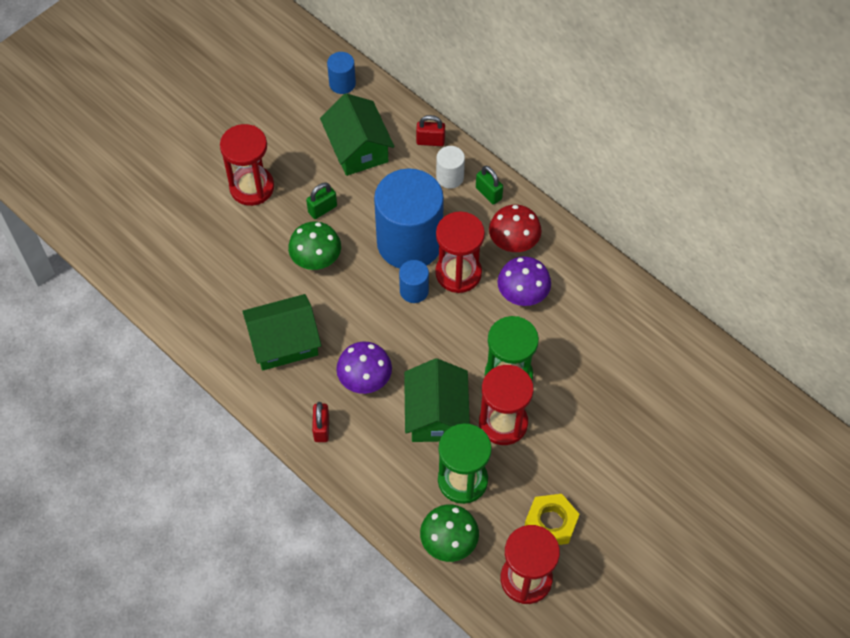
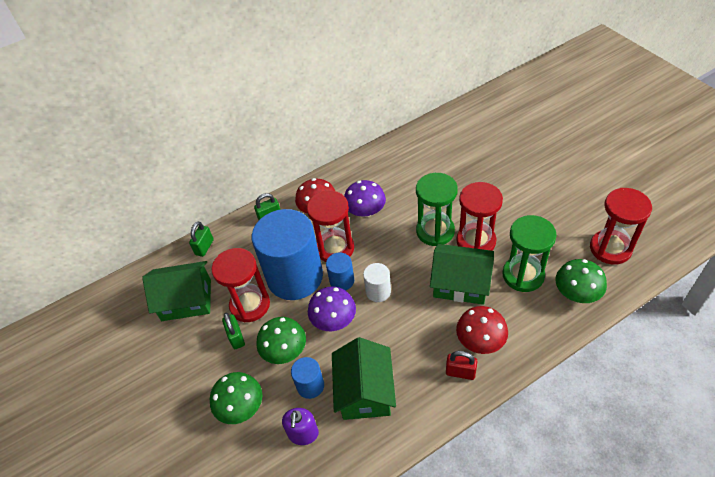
camera: 70 degrees left, 10 degrees down
red hourglass [220,124,274,206] -> red hourglass moved to [212,248,270,322]
blue cylinder [327,52,356,94] -> blue cylinder moved to [291,357,324,399]
purple mushroom [336,341,392,394] -> purple mushroom moved to [308,287,356,331]
red padlock [416,115,445,146] -> green padlock [189,221,214,257]
white cylinder [436,146,465,189] -> white cylinder moved to [363,263,391,302]
yellow nut [525,494,579,545] -> none
none -> green mushroom [210,372,262,424]
none -> purple soap dispenser [282,408,319,445]
none -> red mushroom [456,306,508,354]

